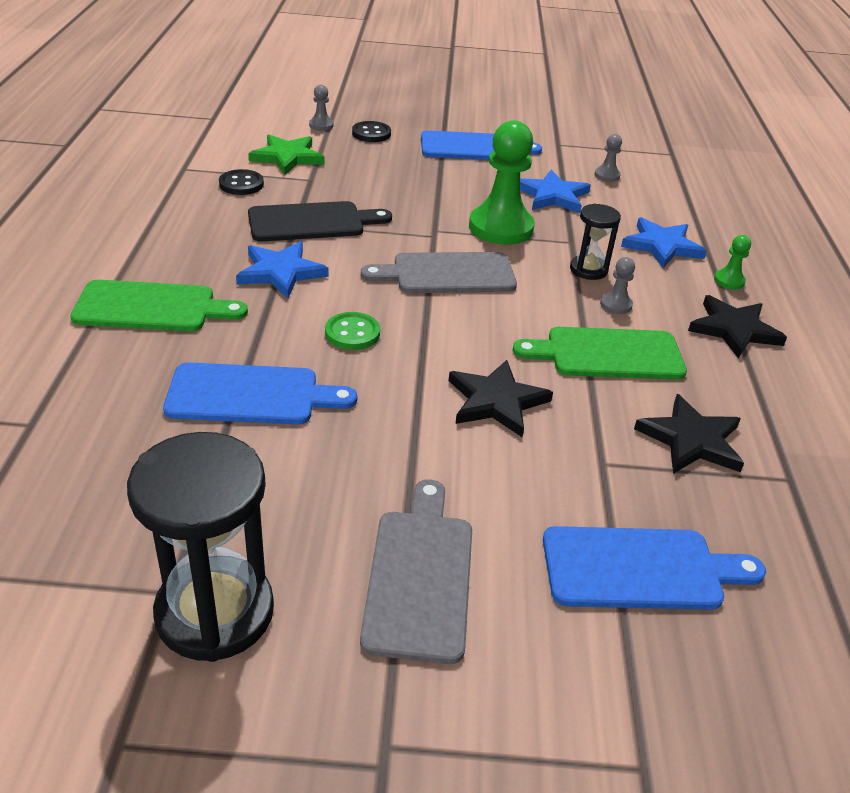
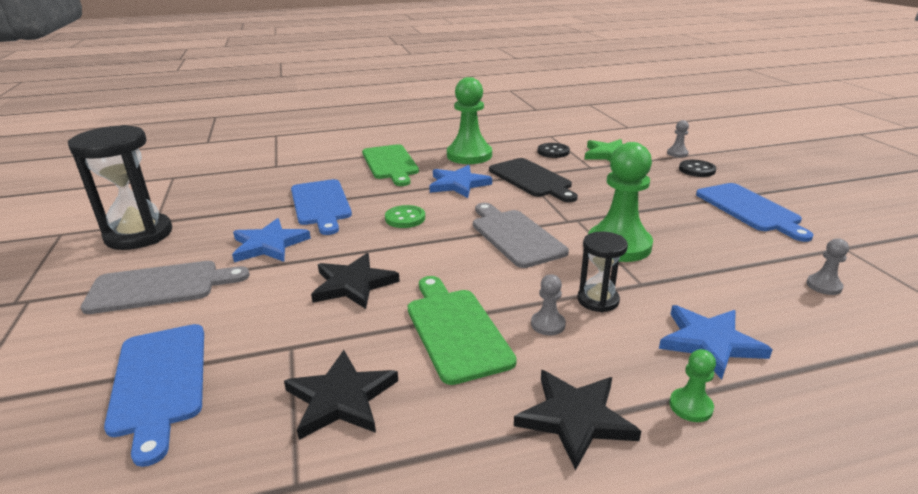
camera: 75 degrees right, 10 degrees down
blue star [520,170,591,213] -> blue star moved to [232,218,311,262]
none -> green pawn [447,77,492,164]

